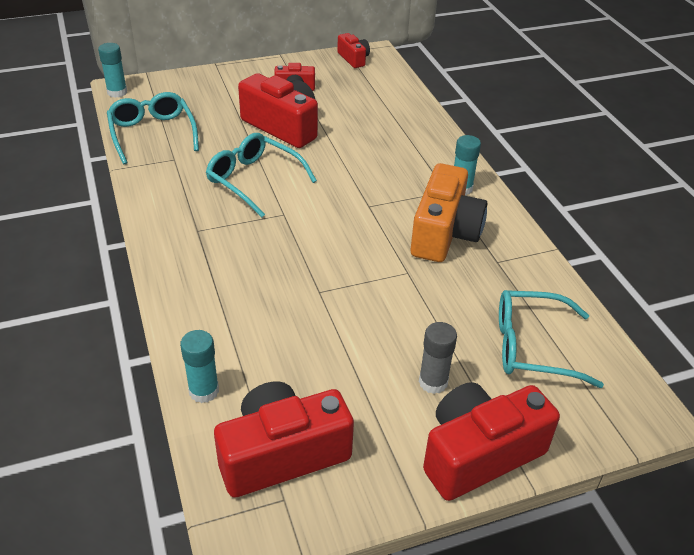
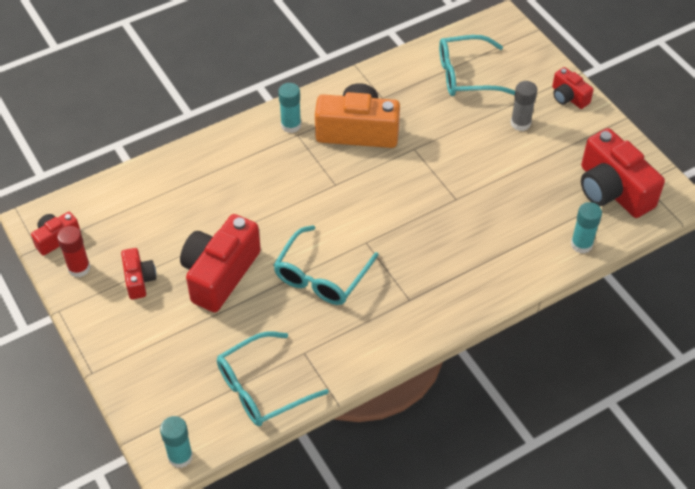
camera: 100 degrees left, 10 degrees up
red camera [423,382,560,501] -> red camera [552,67,594,109], size x0.52
turquoise glasses [499,290,604,388] -> turquoise glasses turned 90 degrees clockwise [439,35,515,96]
none -> red glue stick [57,226,90,277]

